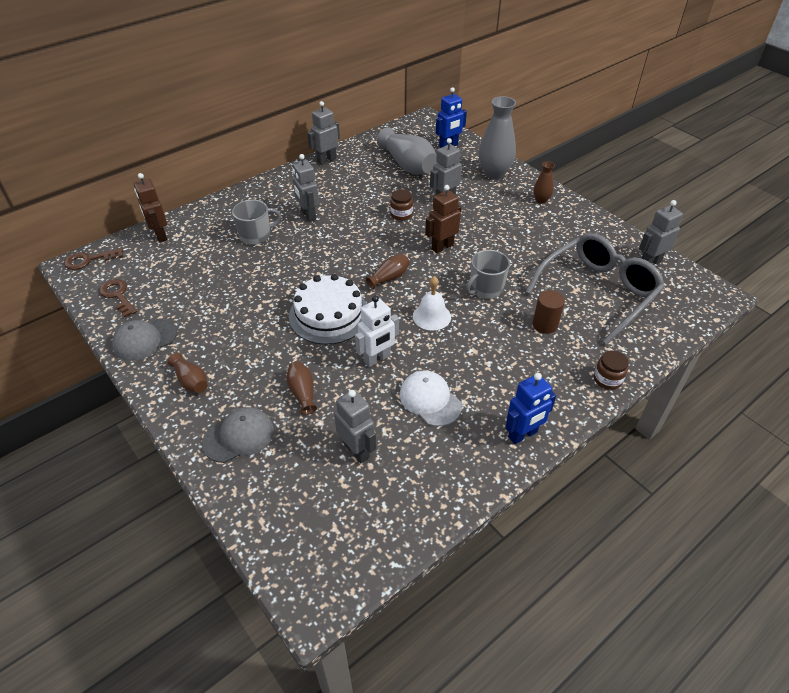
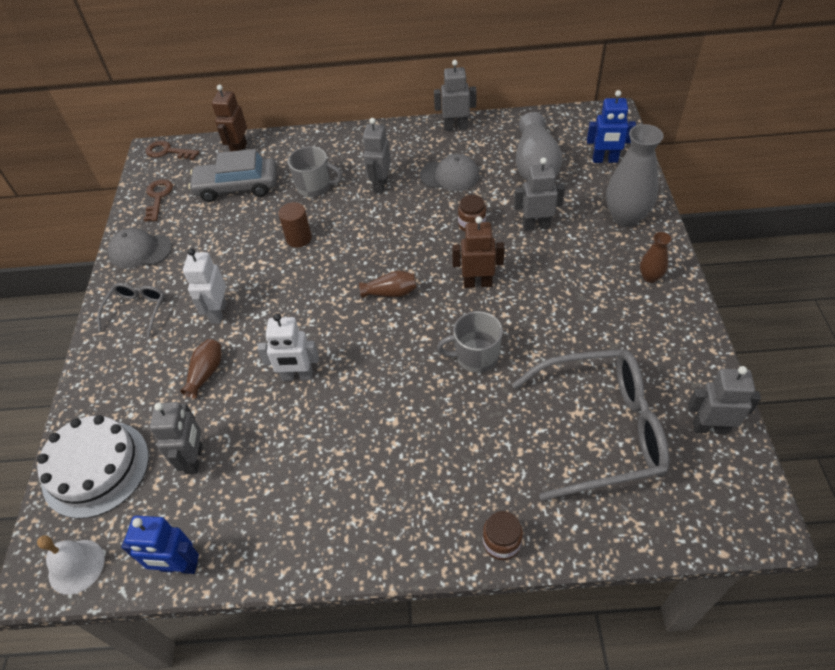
camera: 40 degrees right, 5 degrees up
brown vase [168,353,208,393] -> grey glasses [97,283,165,338]
grey cap [202,407,274,463] -> grey cap moved to [420,154,480,191]
white cake [289,274,367,345] -> white cake moved to [37,415,149,519]
white cap [400,371,462,426] -> none
white bell [413,276,451,330] -> white bell moved to [37,535,105,595]
blue robot [505,373,556,444] -> blue robot moved to [121,515,199,574]
brown cylinder [533,290,565,334] -> brown cylinder moved to [278,202,312,248]
none -> white robot [183,248,227,324]
none -> grey car [188,149,277,202]

